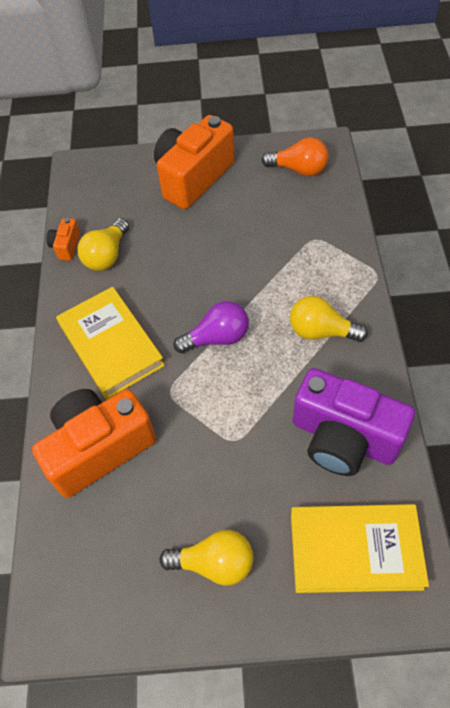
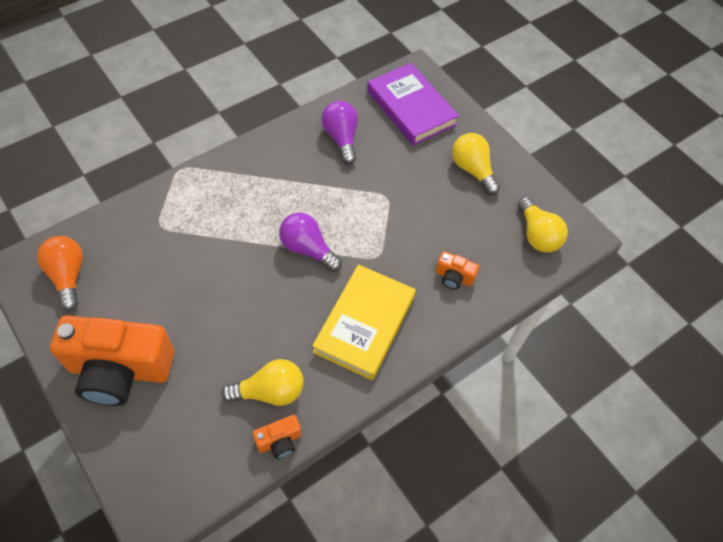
camera: 130 degrees left, 0 degrees up
orange camera [32,389,156,498] -> orange camera [435,251,479,290], size x0.43
yellow light bulb [290,296,368,342] -> yellow light bulb moved to [518,197,568,253]
yellow book [291,504,429,593] -> purple book [367,63,459,146]
purple camera [293,368,415,476] -> purple light bulb [321,101,358,164]

